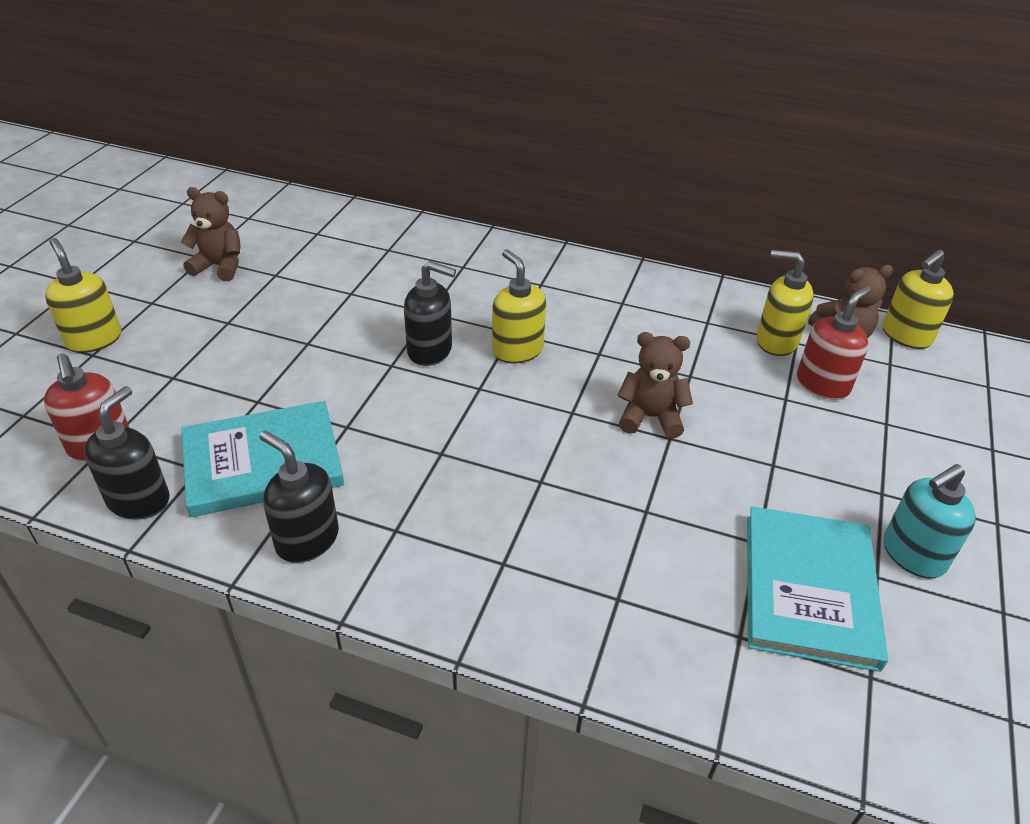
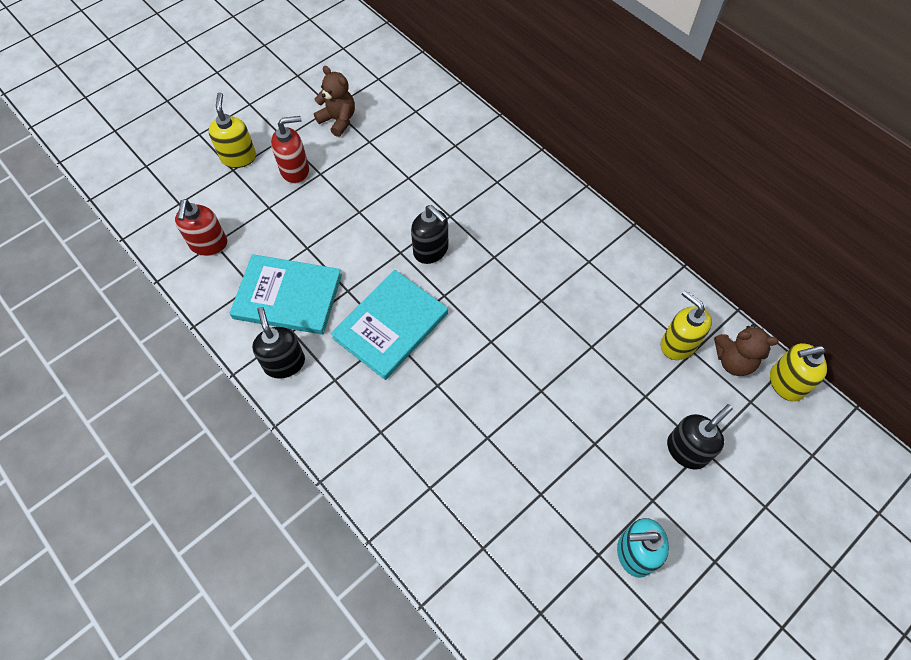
camera: 30 degrees right, 20 degrees up
black soap dispenser [84,386,170,520] -> black soap dispenser moved to [667,404,733,470]
yellow soap dispenser [492,249,546,363] -> none
brown teddy bear [617,332,693,438] -> none
turquoise book [747,506,888,672] -> turquoise book moved to [330,270,448,380]
red soap dispenser [797,286,871,400] -> red soap dispenser moved to [271,116,309,184]

